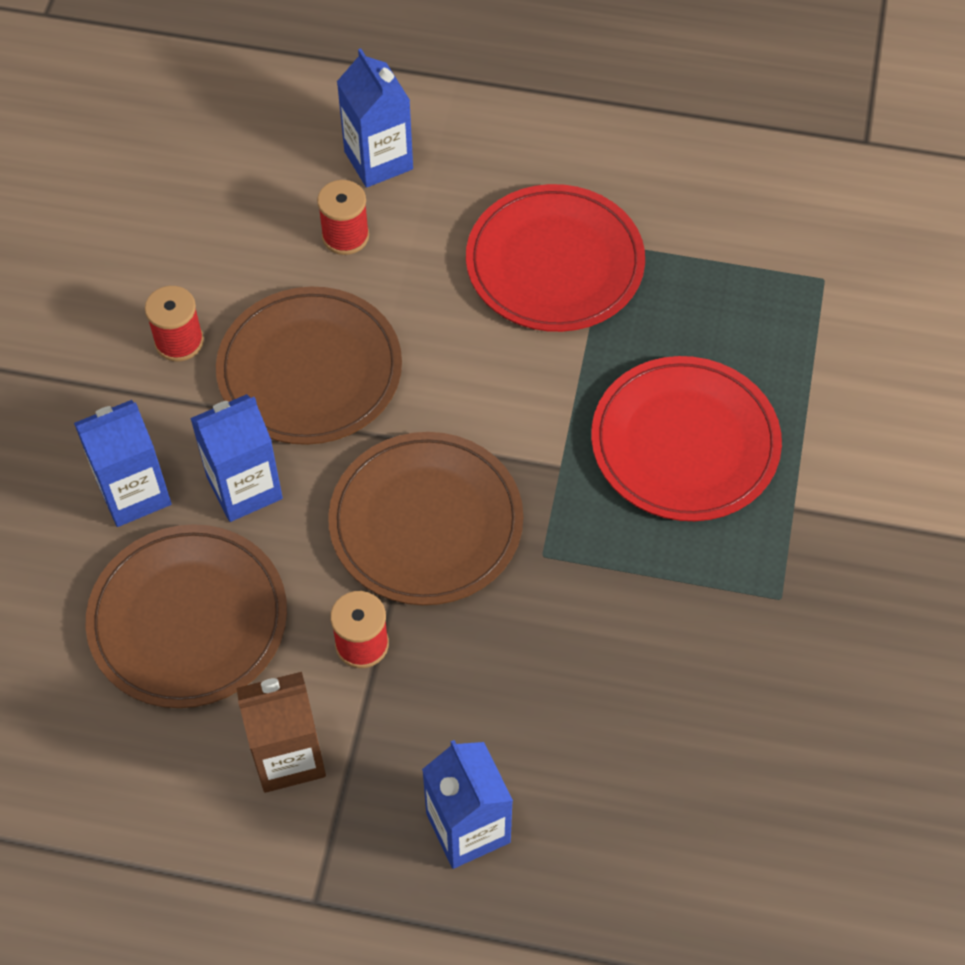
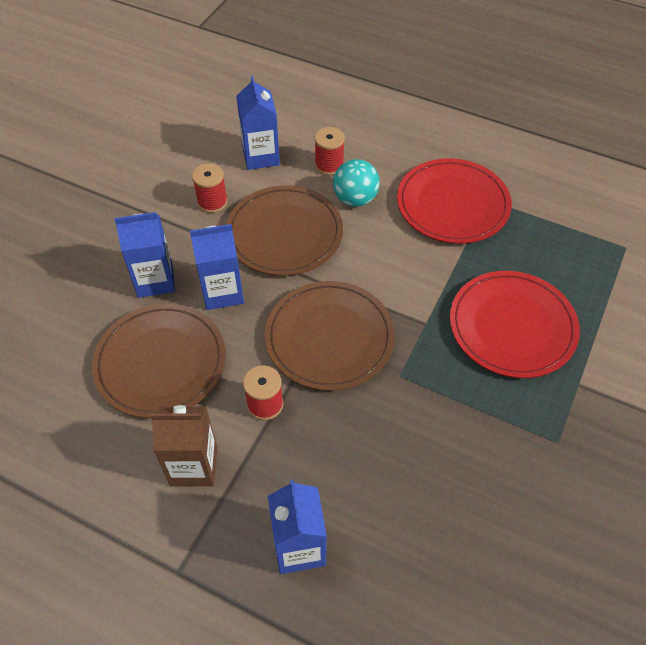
camera: 15 degrees right, 5 degrees down
blue carton [337,48,413,188] -> blue carton moved to [236,76,280,170]
none -> turquoise ball [333,159,380,207]

